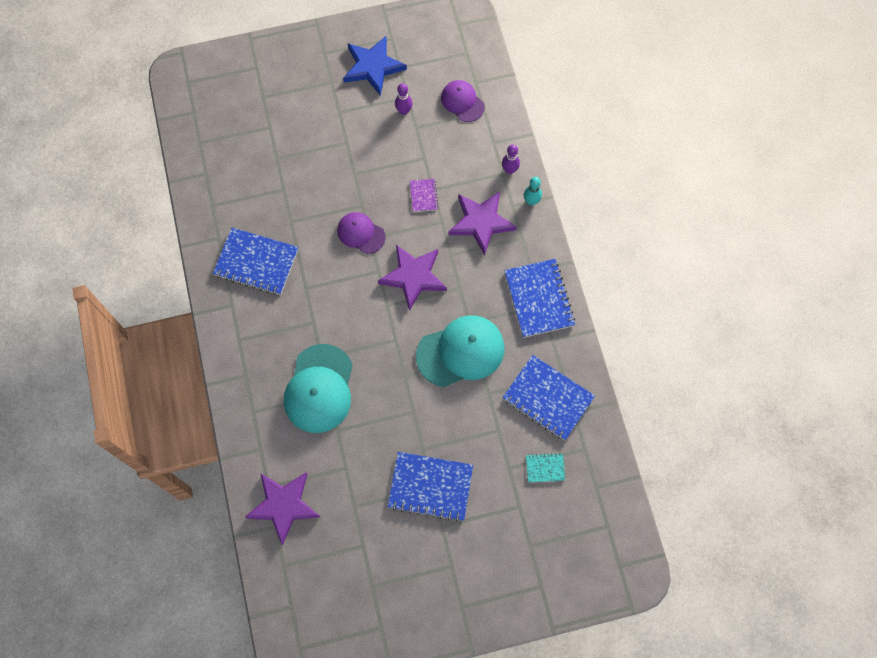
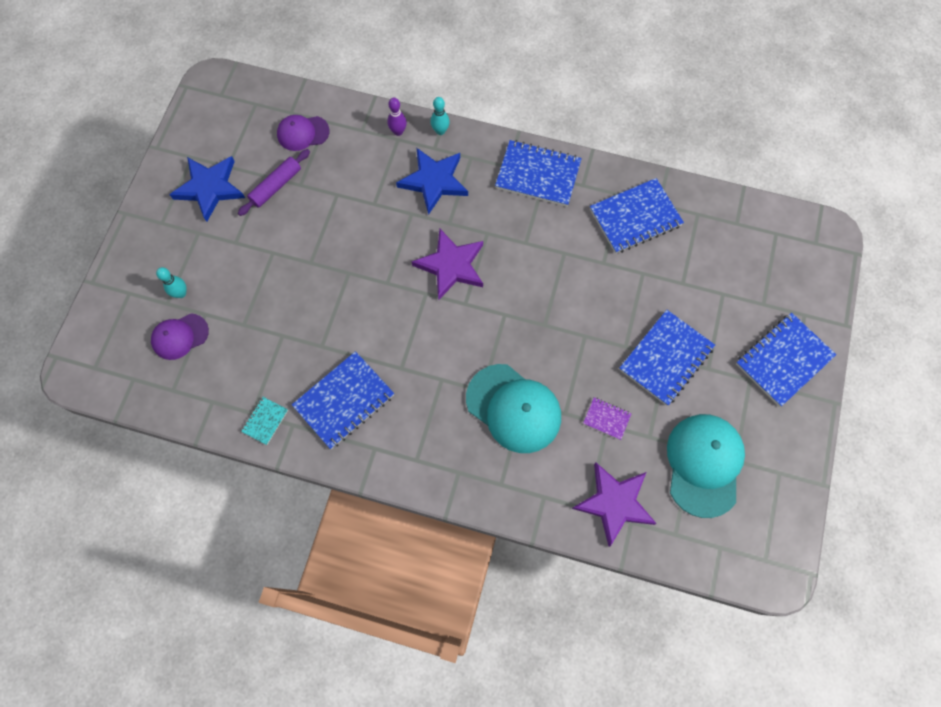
camera: 60 degrees left, 0 degrees up
purple cap [337,212,386,254] -> purple cap moved to [151,314,209,360]
purple bowling pin [395,83,412,115] -> purple rolling pin [238,149,310,216]
purple notebook [410,179,438,212] -> purple notebook moved to [583,397,632,440]
turquoise cap [416,315,504,387] -> turquoise cap moved to [667,414,745,518]
purple star [449,192,517,255] -> blue star [396,148,468,215]
turquoise notebook [526,453,565,482] -> turquoise notebook moved to [241,397,288,445]
none -> turquoise bowling pin [156,267,186,298]
none -> blue notebook [736,313,836,407]

